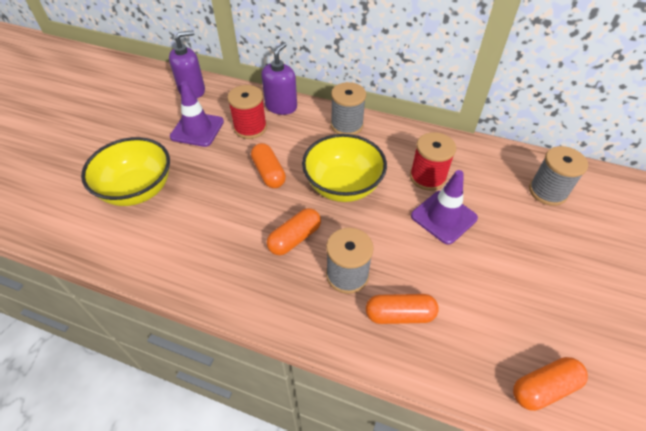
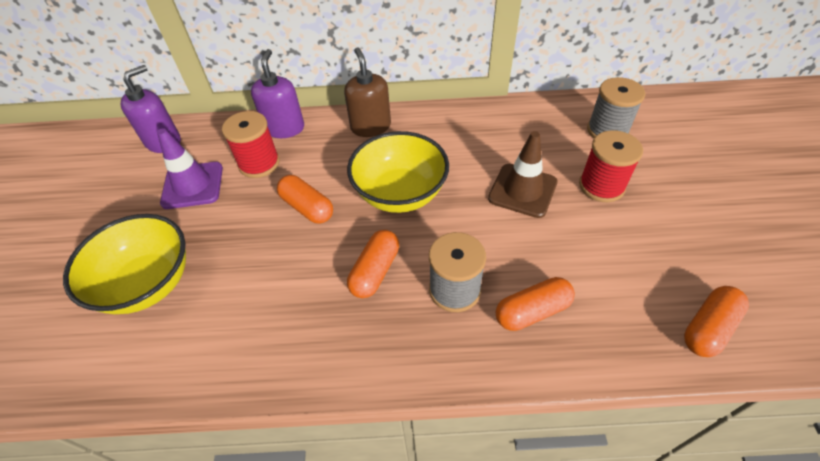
camera: 20 degrees left, 0 degrees up
grey spool [331,82,366,135] -> brown soap dispenser [344,48,391,137]
red spool [410,132,456,191] -> red spool moved to [579,130,643,202]
purple traffic cone [411,170,478,245] -> brown traffic cone [488,131,558,218]

